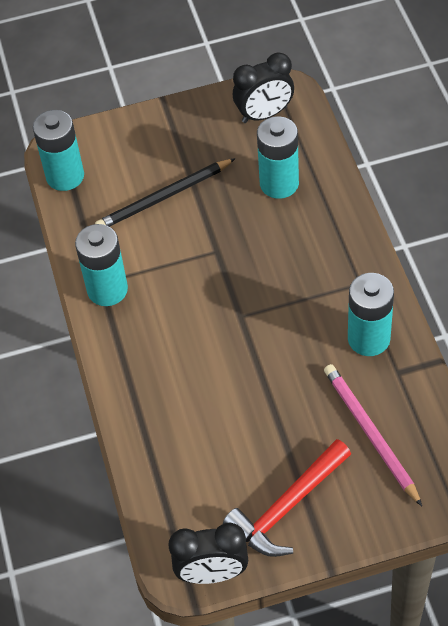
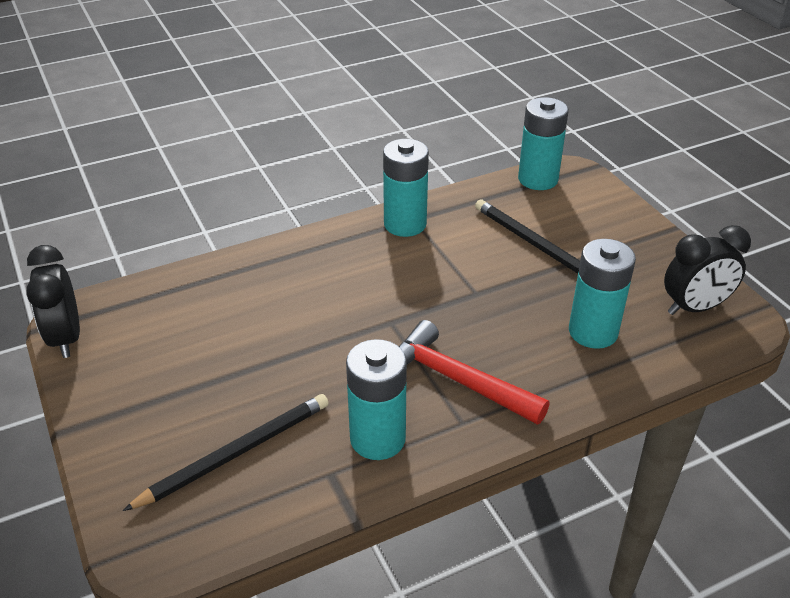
camera: 75 degrees right, 15 degrees down
red hammer [223,439,351,557] -> red hammer moved to [399,320,550,425]
black clock [233,53,294,123] -> black clock turned 75 degrees counterclockwise [664,225,751,315]
pink pencil [324,364,422,506] -> black pencil [123,394,329,511]

